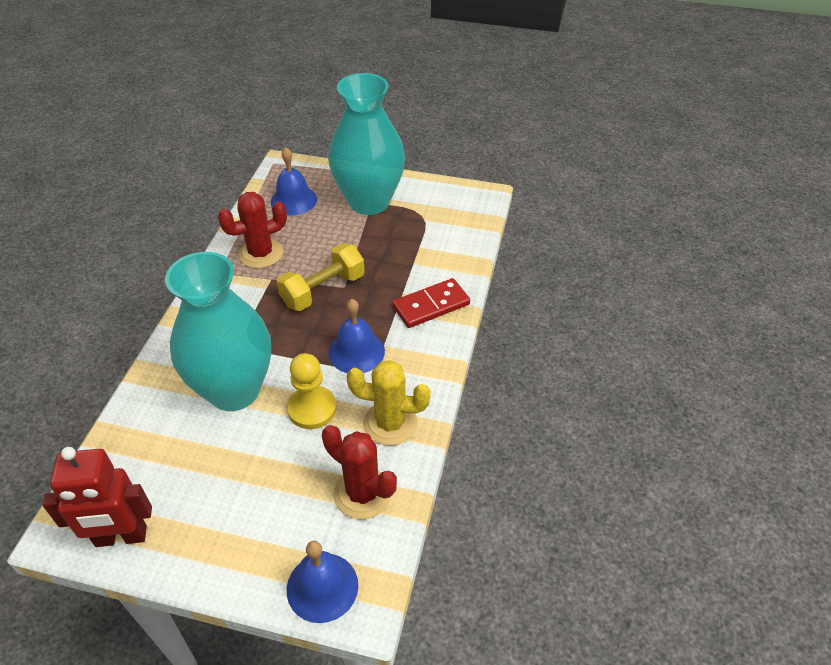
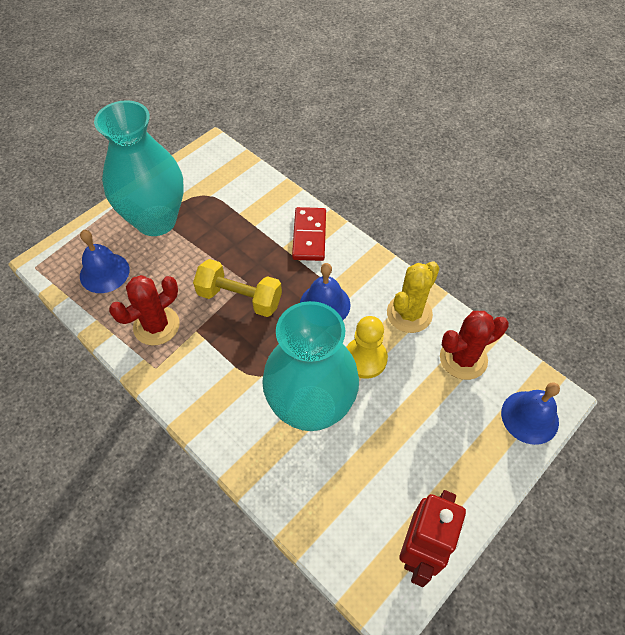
camera: 60 degrees left, 10 degrees up
red cactus [218,192,287,268] -> red cactus turned 45 degrees clockwise [109,275,180,345]
yellow dumbbell [277,243,365,311] -> yellow dumbbell turned 60 degrees counterclockwise [193,259,282,317]

